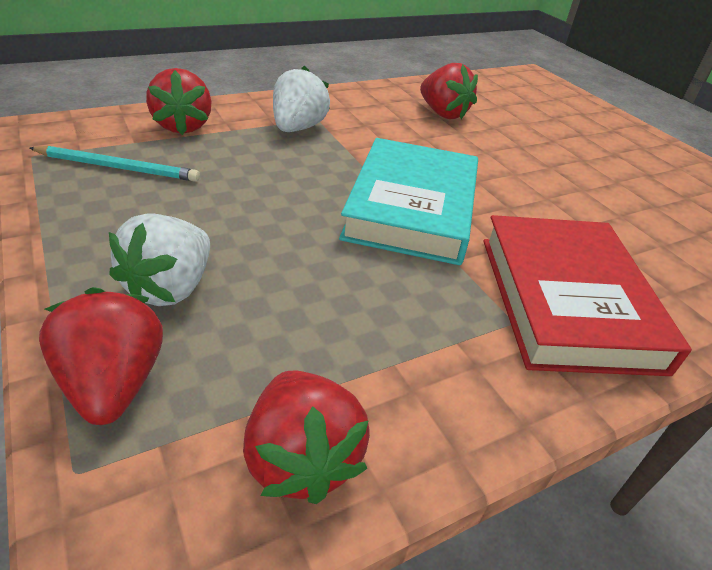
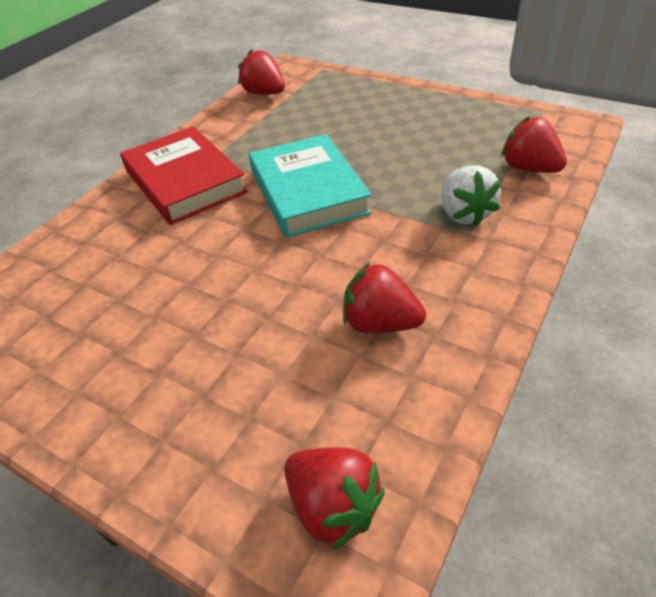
camera: 155 degrees right, 5 degrees up
turquoise pencil [29,146,200,182] -> none
red strawberry [39,287,163,425] -> red strawberry moved to [284,447,385,550]
white strawberry [109,213,210,306] -> none

